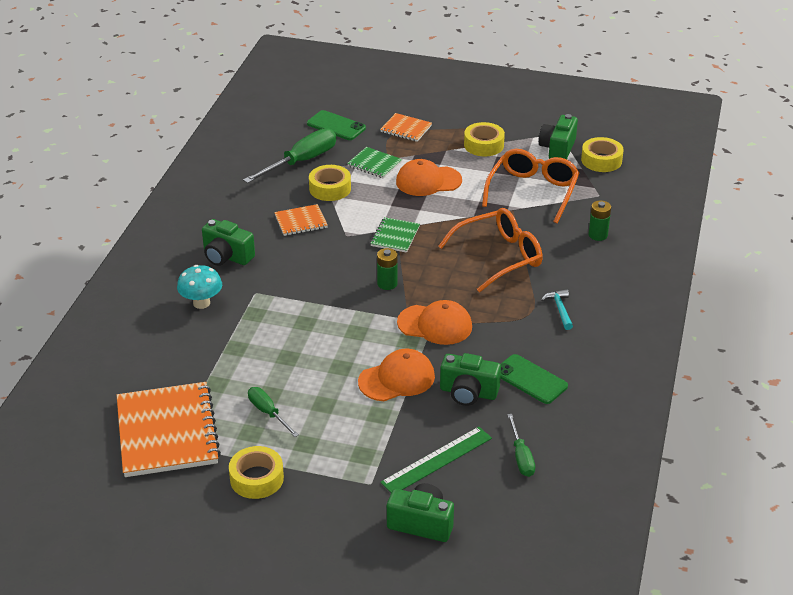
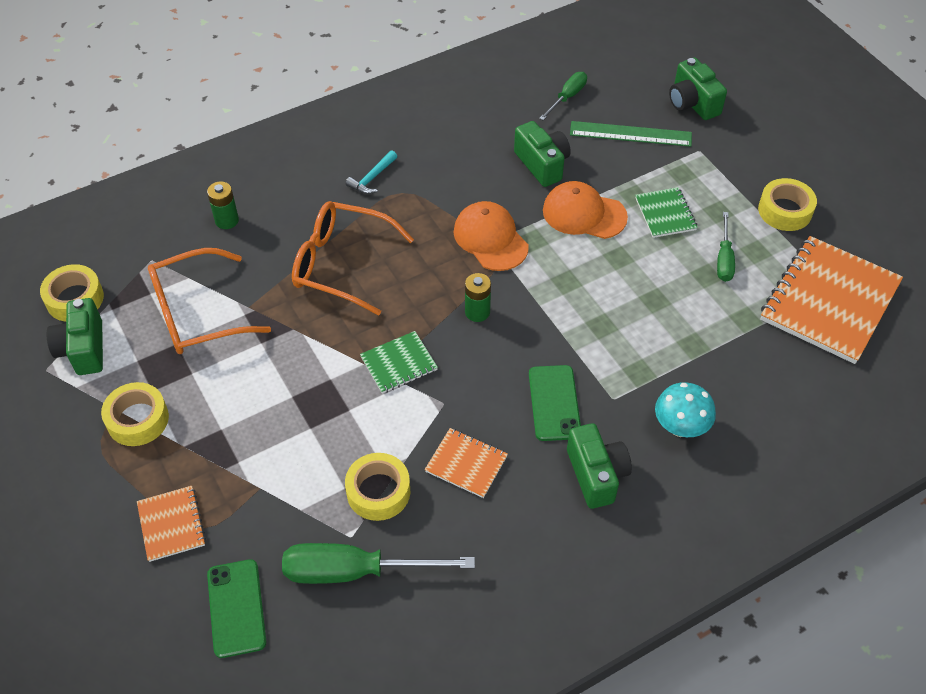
camera: 135 degrees left, 15 degrees up
green notebook [347,147,402,178] -> green notebook moved to [635,187,698,238]
orange cap [396,159,462,196] -> none
green phone [500,354,568,404] -> green phone moved to [529,365,581,441]
green camera [539,114,578,159] -> green camera turned 105 degrees clockwise [47,298,103,375]

